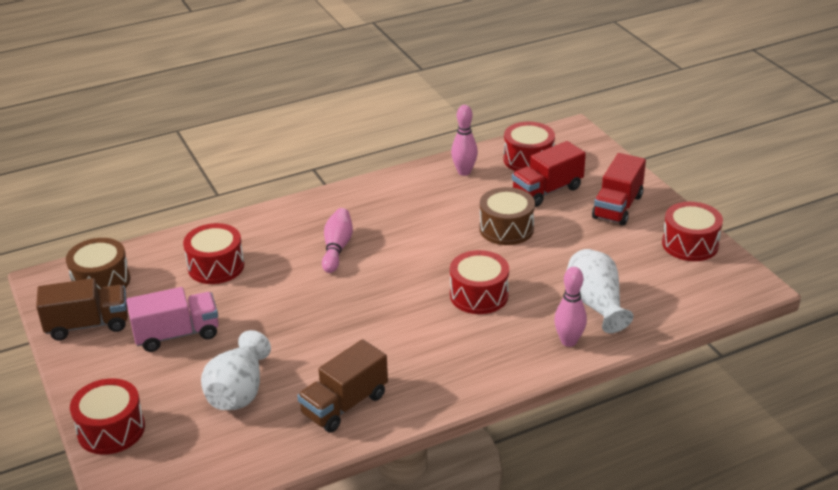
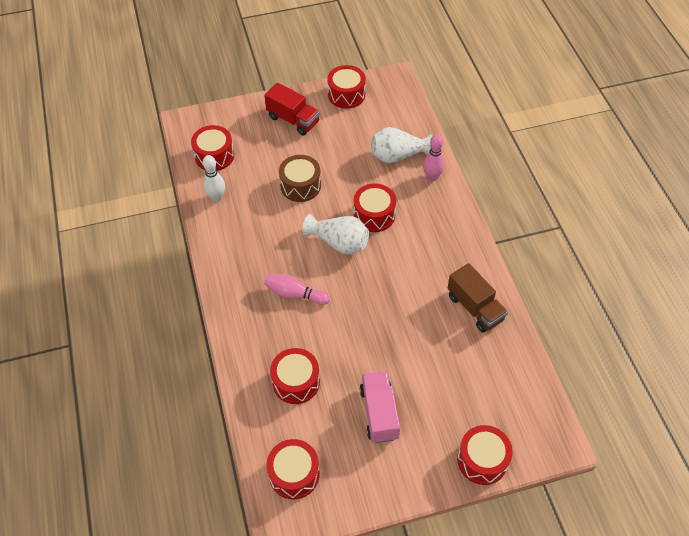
camera: 80 degrees left, 20 degrees up
brown truck [36,278,128,340] -> none
brown drum [66,238,130,298] -> red drum [266,439,320,499]
white vase [201,330,271,410] -> white vase moved to [302,214,369,255]
pink bowling pin [451,105,478,176] -> white bowling pin [203,155,225,202]
red truck [512,141,586,207] -> none

